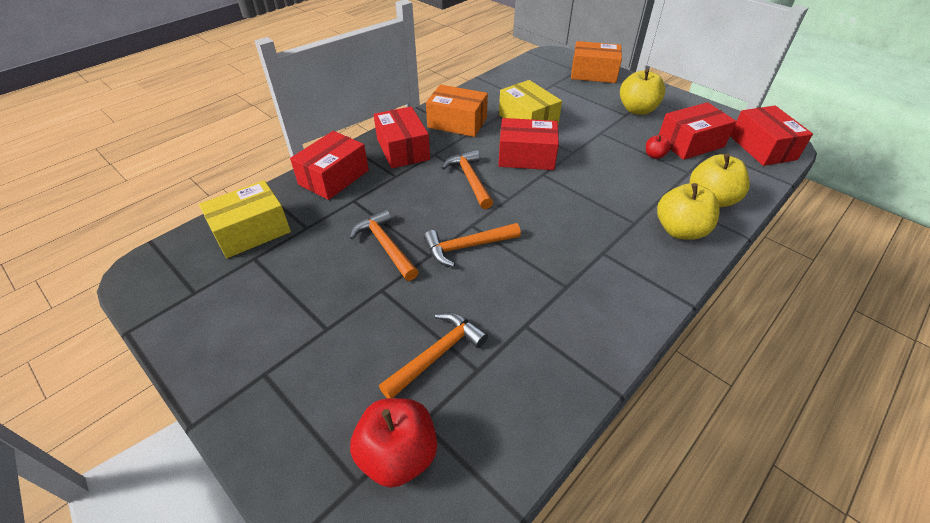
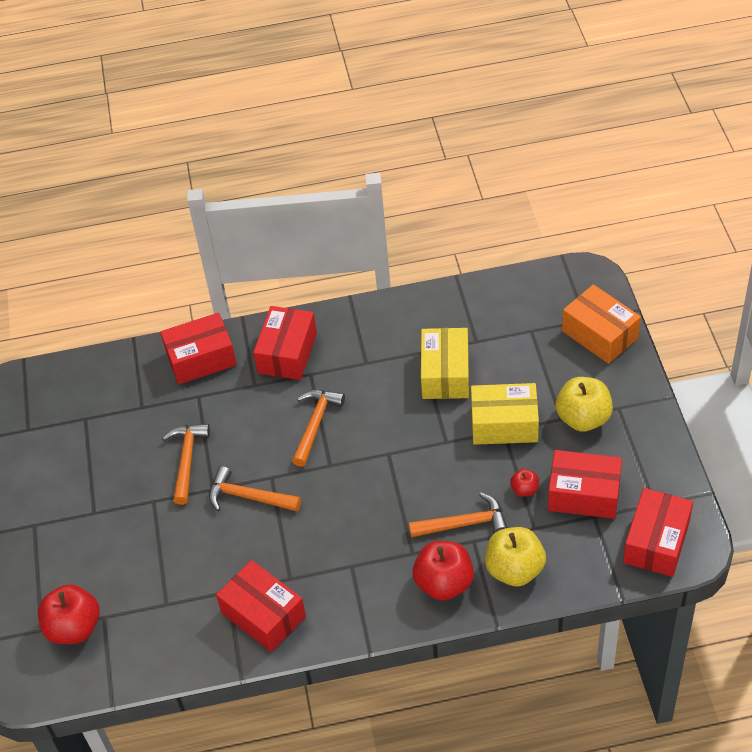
camera: 40 degrees right, 5 degrees up
yellow box [199,180,291,258] -> yellow box moved to [471,383,539,445]
orange hammer [379,312,488,398] -> orange hammer moved to [409,493,508,537]
orange box [426,85,488,137] -> none
red box [498,118,559,170] -> red box moved to [216,560,306,652]
yellow apple [657,183,720,240] -> red apple [413,541,474,601]

